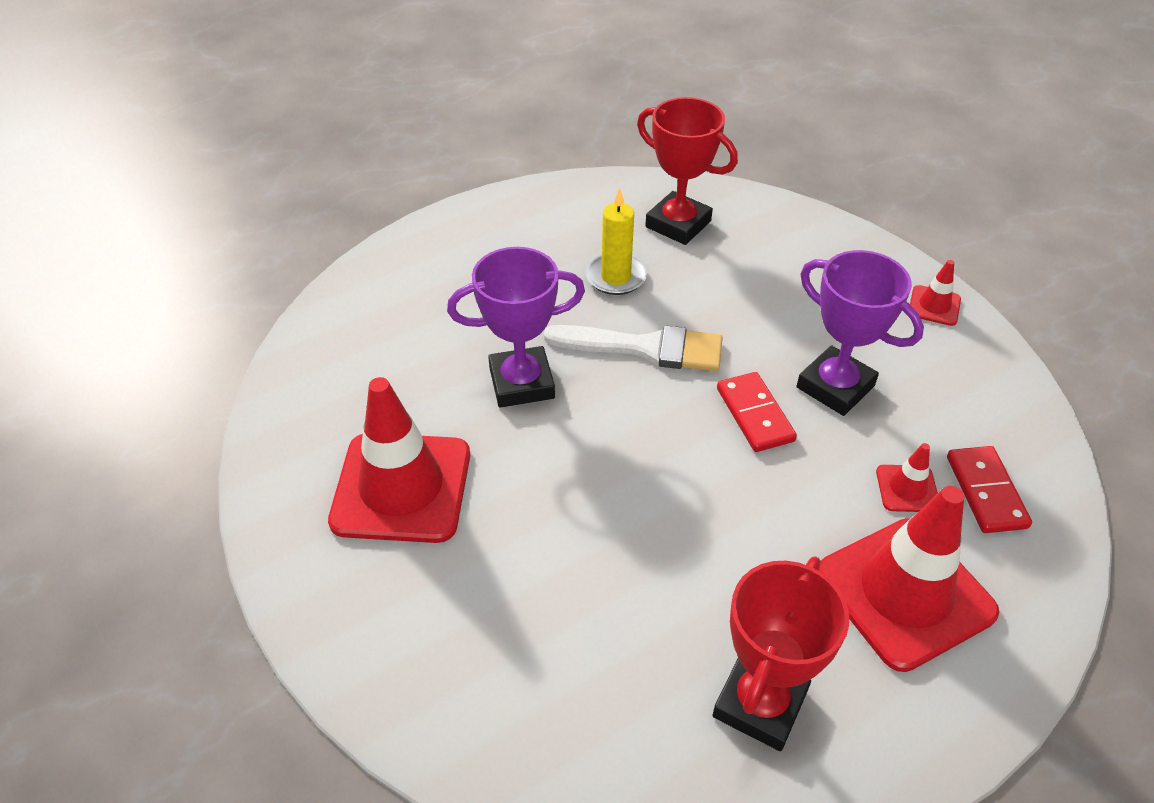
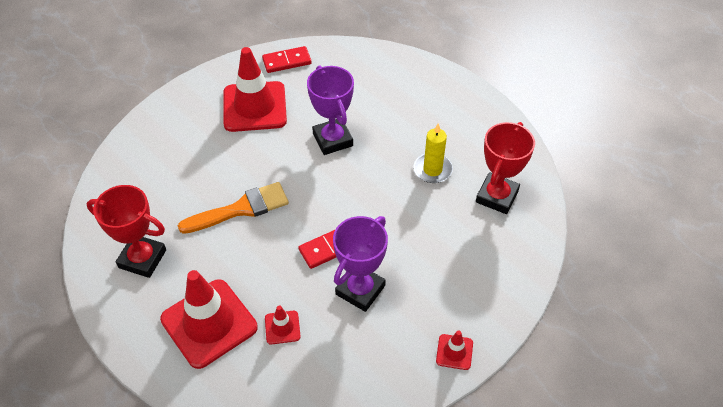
camera: 80 degrees right, 5 degrees up
white brush [544,325,722,371] -> none
red domino [947,446,1032,533] -> red domino moved to [262,46,312,73]
none -> orange brush [178,182,289,234]

